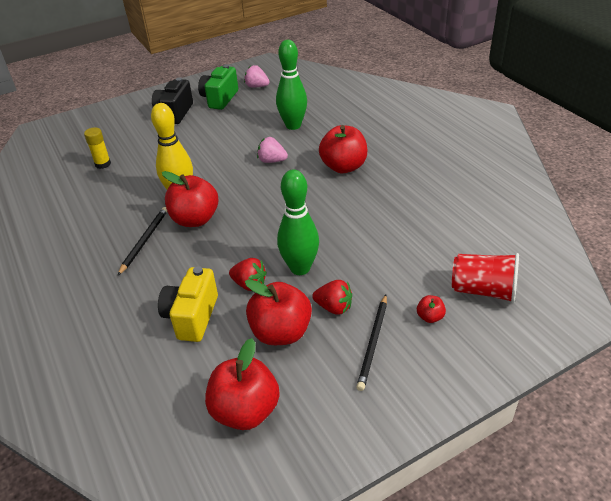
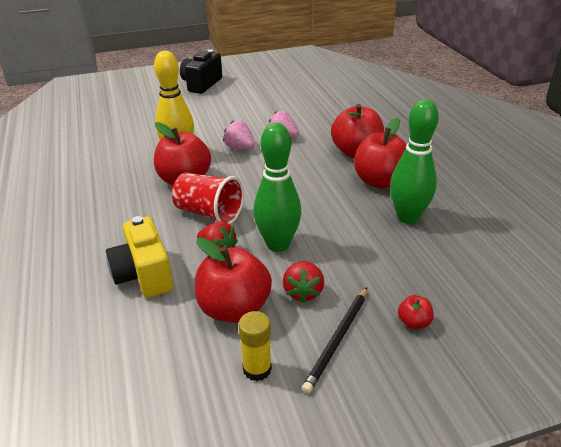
camera: 10 degrees right, 5 degrees down
yellow glue stick [84,127,111,169] -> yellow glue stick moved to [239,311,272,381]
black pencil [118,207,167,275] -> none
yellow camera [158,266,218,342] -> yellow camera turned 45 degrees counterclockwise [106,216,173,298]
green camera [198,64,238,110] -> none
red apple [205,338,280,430] -> red apple moved to [354,118,407,189]
pink strawberry [244,65,270,87] -> pink strawberry moved to [223,121,255,149]
green bowling pin [276,40,307,130] -> green bowling pin moved to [390,99,439,224]
red strawberry [312,280,352,315] -> red strawberry turned 60 degrees clockwise [283,261,324,303]
red cup [452,253,519,303] -> red cup moved to [172,172,244,224]

